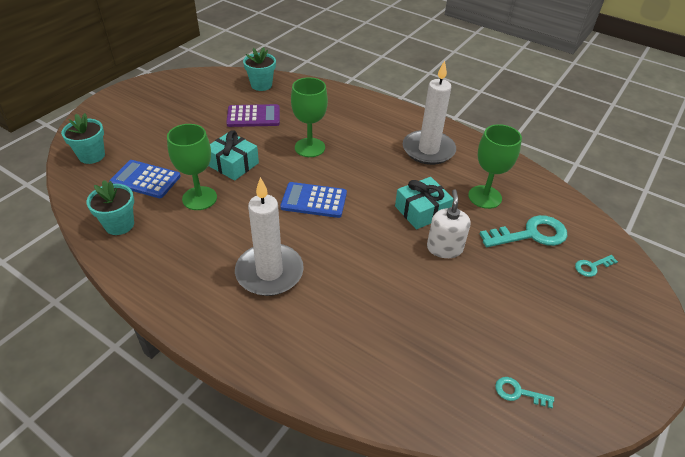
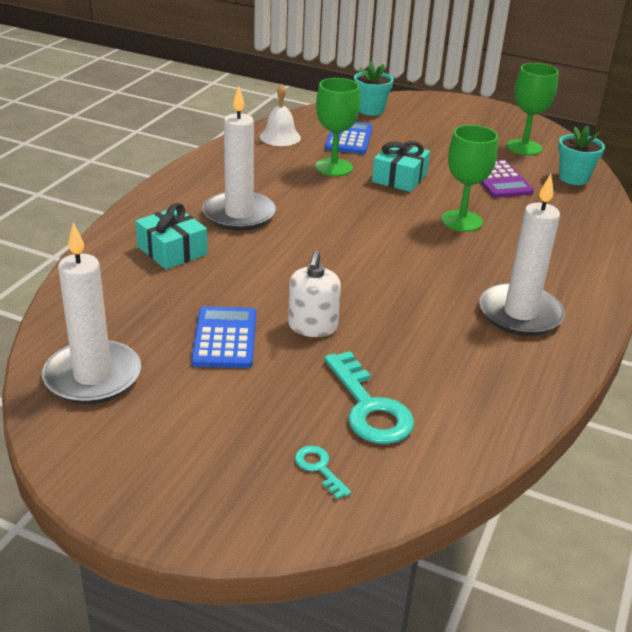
camera: 80 degrees right, 10 degrees down
turquoise flower pot [86,180,134,235] -> white bell [260,84,301,146]
blue calculator [280,182,347,218] -> blue calculator moved to [191,306,256,368]
turquoise gift [395,177,453,229] -> turquoise gift moved to [135,203,208,270]
white soap dispenser [427,189,471,258] -> white soap dispenser turned 105 degrees clockwise [288,251,341,337]
green goblet [468,124,522,209] -> green goblet moved to [507,63,559,155]
turquoise key [495,377,554,408] -> white candle [42,222,141,404]

